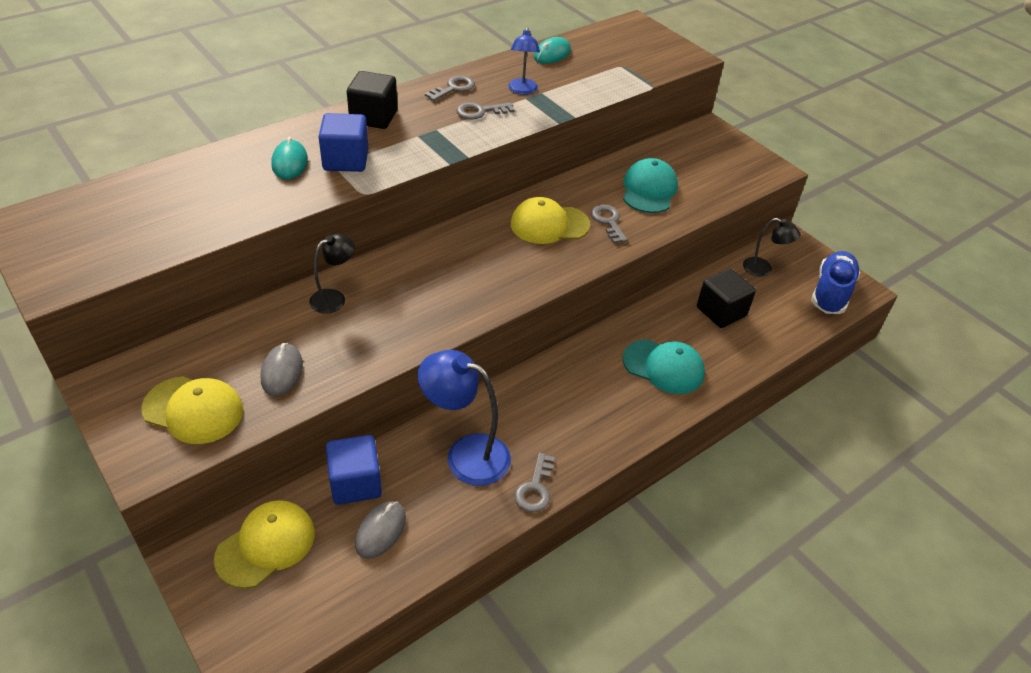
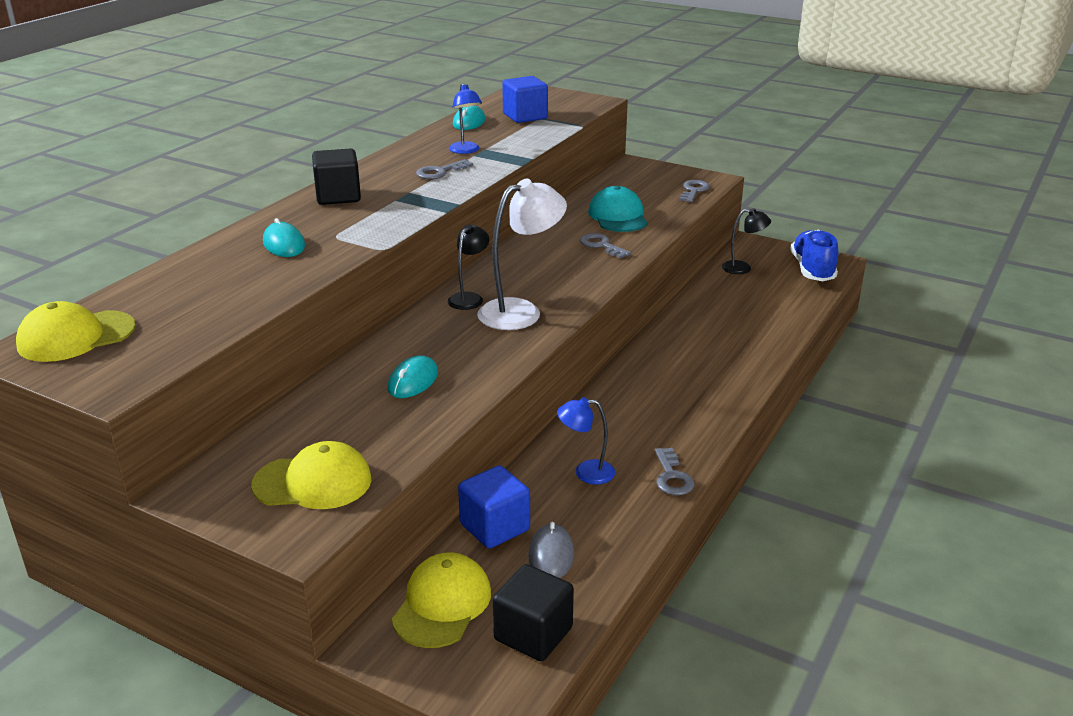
camera: 20 degrees left, 15 degrees down
grey mouse [261,343,303,396] -> none
black lamp [309,234,355,314] -> black lamp moved to [448,224,490,310]
blue cube [319,113,368,172] -> blue cube moved to [502,76,548,123]
blue lamp [418,350,511,486] -> blue lamp [557,397,615,484], size x0.58
grey key [425,76,475,101] -> grey key moved to [679,180,710,202]
yellow cap [511,197,590,244] -> yellow cap moved to [16,301,136,362]
turquoise cap [623,339,705,394] -> none
black cube [697,269,756,328] -> black cube moved to [493,564,574,661]
none -> turquoise mouse [387,355,438,398]
none -> white lamp [477,179,567,330]

